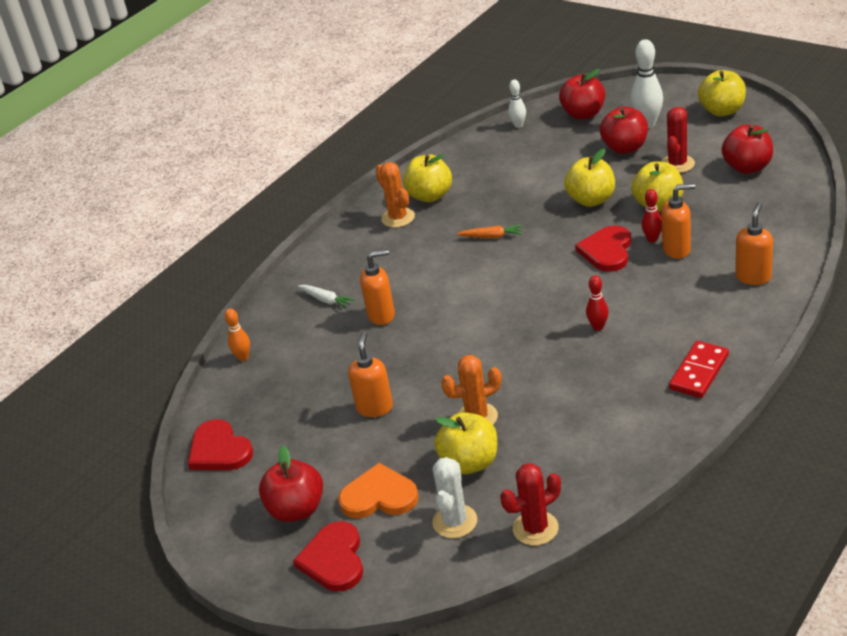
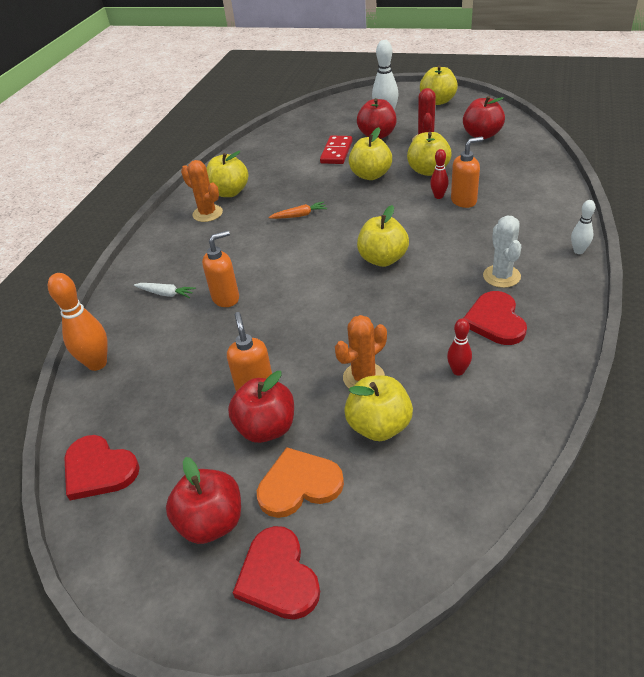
camera: 20 degrees left, 5 degrees up
orange bowling pin [225,308,250,361] -> orange bowling pin [48,273,108,371], size x1.76
white cactus [432,457,477,538] -> white cactus moved to [483,216,521,288]
red cactus [500,463,561,546] -> none
white bowling pin [508,80,526,128] -> white bowling pin moved to [571,200,595,254]
red apple [559,69,605,120] -> red apple moved to [228,371,294,443]
red heart [575,225,631,272] -> red heart moved to [463,291,527,345]
red bowling pin [586,275,609,331] -> red bowling pin moved to [447,318,472,375]
red domino [669,341,729,398] -> red domino moved to [320,136,353,164]
orange soap dispenser [735,202,773,285] -> none
none -> yellow apple [357,205,409,267]

